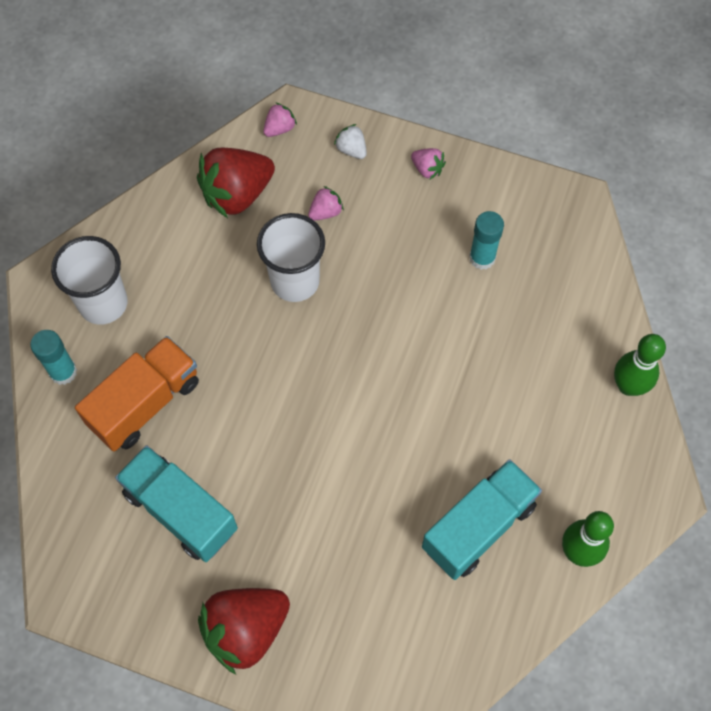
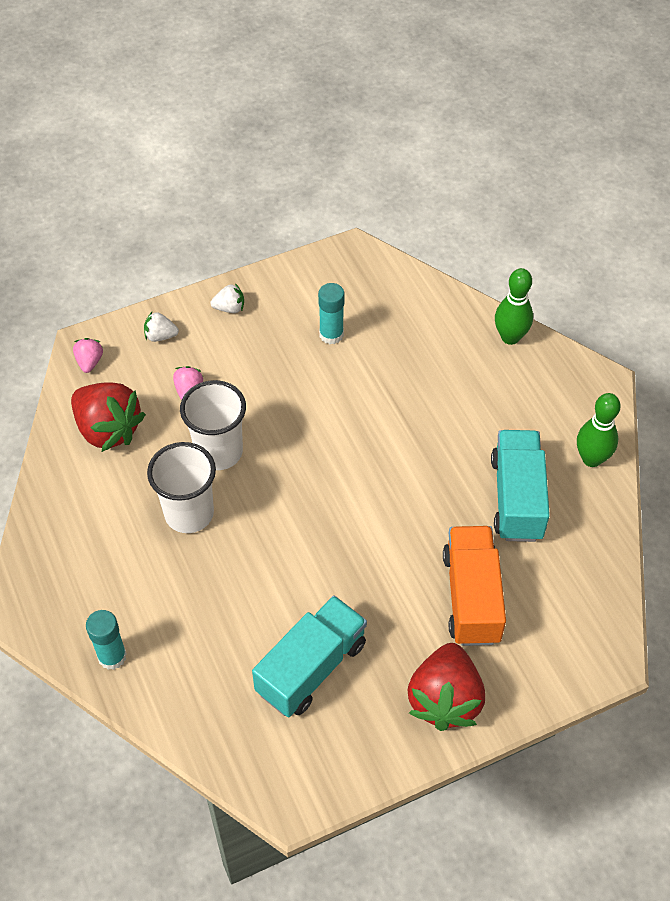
camera: 45 degrees left, 10 degrees down
white cup [51,236,128,325] -> white cup moved to [147,442,216,533]
orange truck [75,336,199,452] -> orange truck moved to [443,526,506,646]
turquoise truck [115,445,238,562] -> turquoise truck turned 135 degrees clockwise [252,595,367,717]
red strawberry [197,147,275,218] -> red strawberry turned 60 degrees counterclockwise [71,382,146,452]
pink strawberry [411,148,446,179] -> white strawberry [210,283,244,313]

